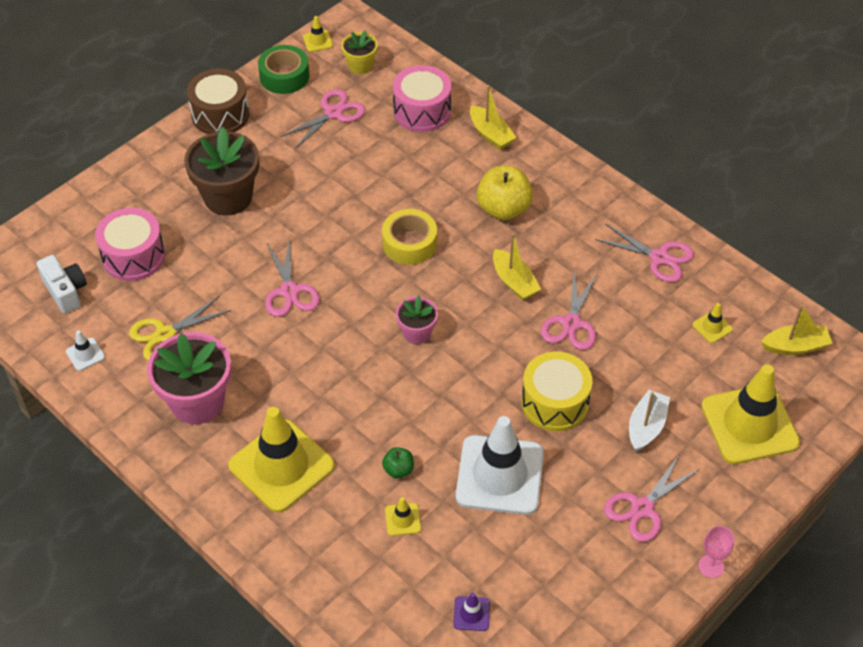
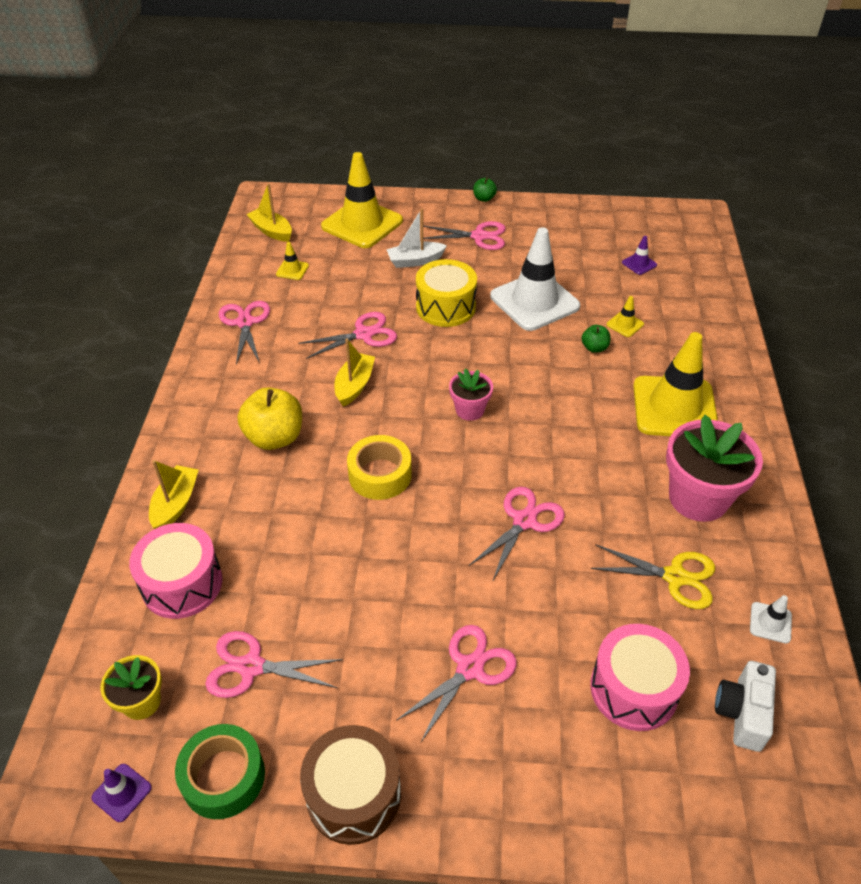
camera: 130 degrees left, 5 degrees down
brown flower pot [184,127,259,215] -> pink scissors [396,625,517,742]
yellow traffic cone [303,16,333,52] -> purple traffic cone [91,764,152,822]
pink goblet [698,526,734,578] -> green apple [473,177,497,202]

